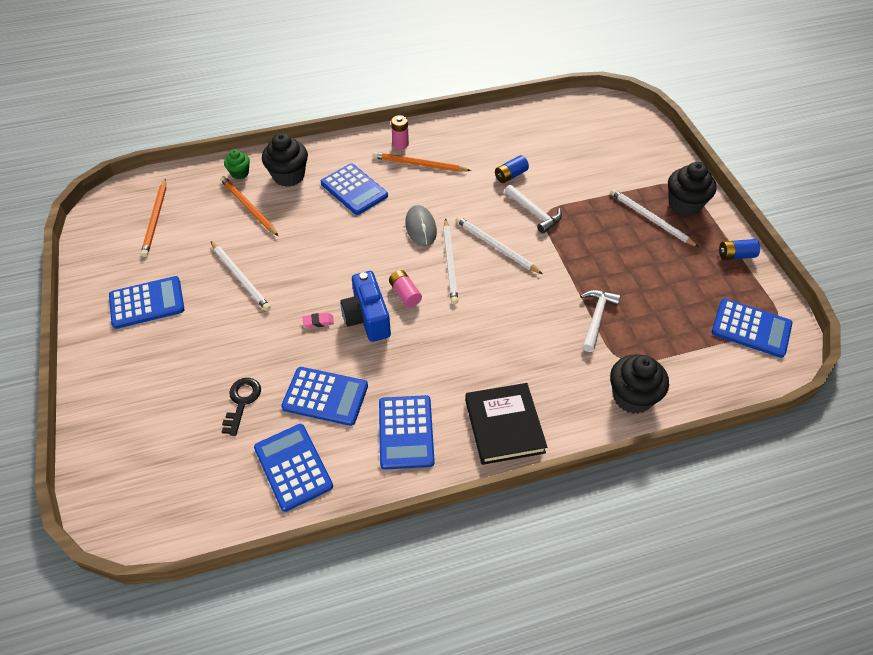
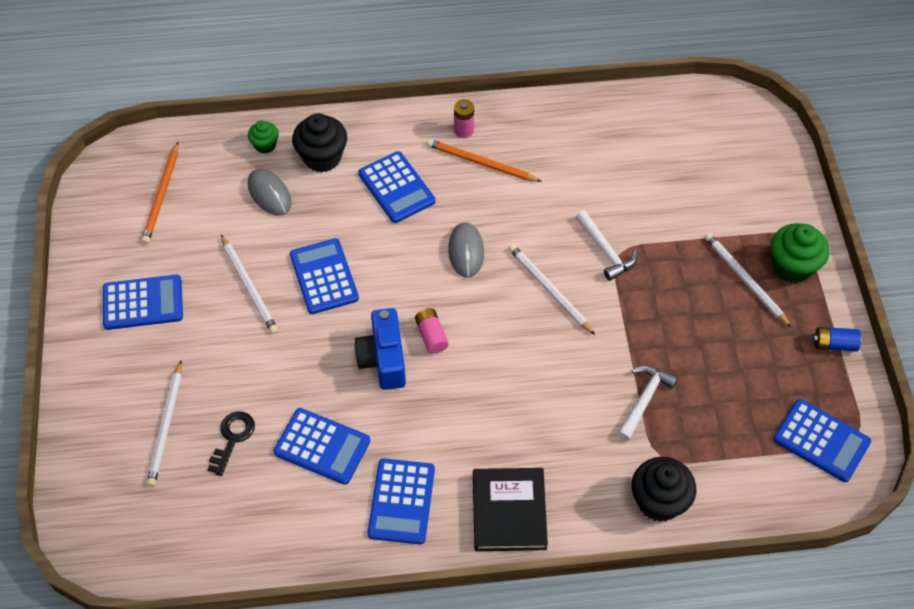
camera: 10 degrees right, 5 degrees up
orange pencil [220,176,278,236] -> grey mouse [248,169,292,216]
blue calculator [254,424,333,512] -> blue calculator moved to [290,238,359,314]
pink eraser [303,313,334,328] -> none
white pencil [443,218,458,304] -> white pencil moved to [147,361,182,487]
blue battery [495,155,529,183] -> none
black cupcake [668,162,716,216] -> green cupcake [771,223,829,283]

